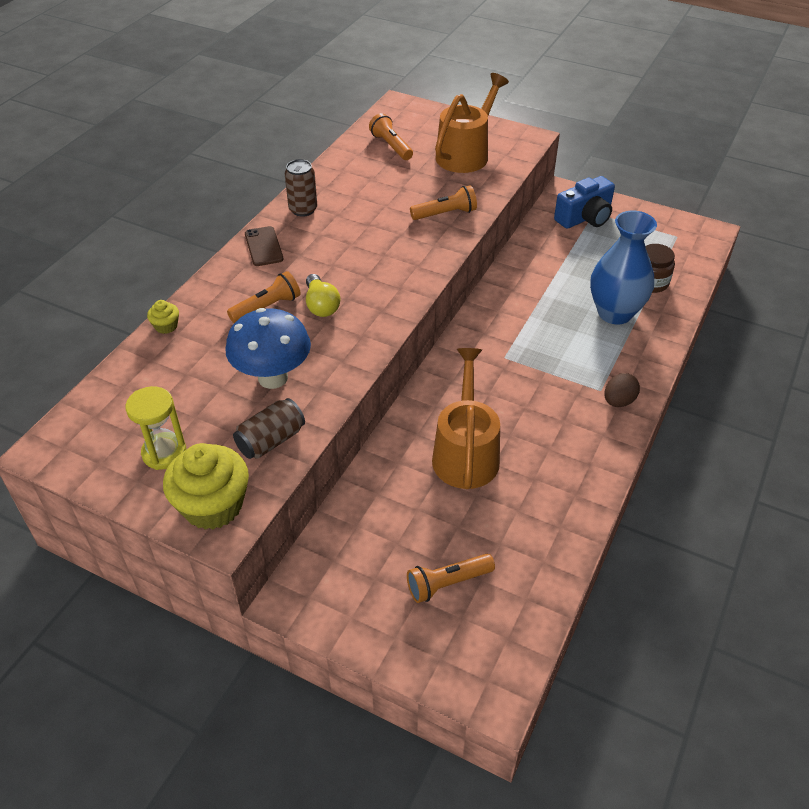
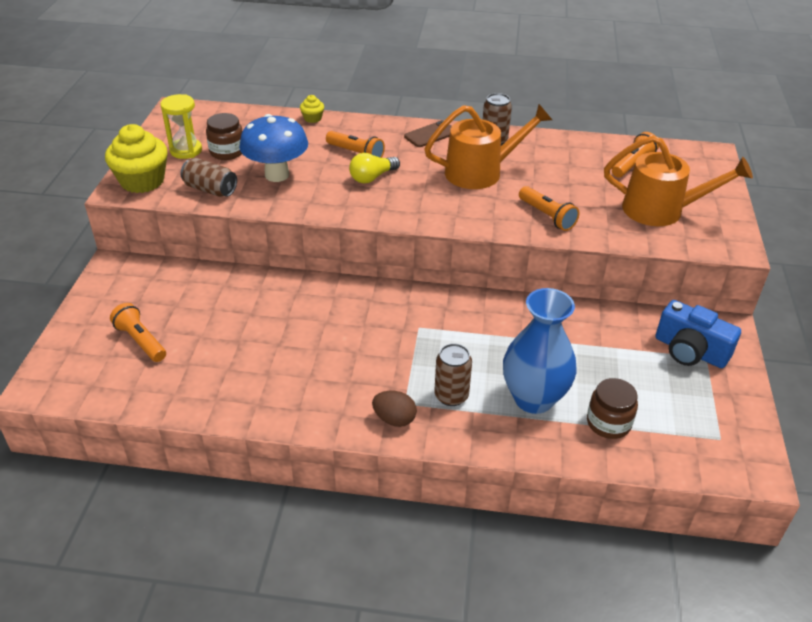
camera: 70 degrees right, 5 degrees down
orange watering can [432,348,500,489] -> orange watering can moved to [424,104,552,189]
none -> brown jar [206,113,242,160]
none -> brown can [434,344,472,406]

